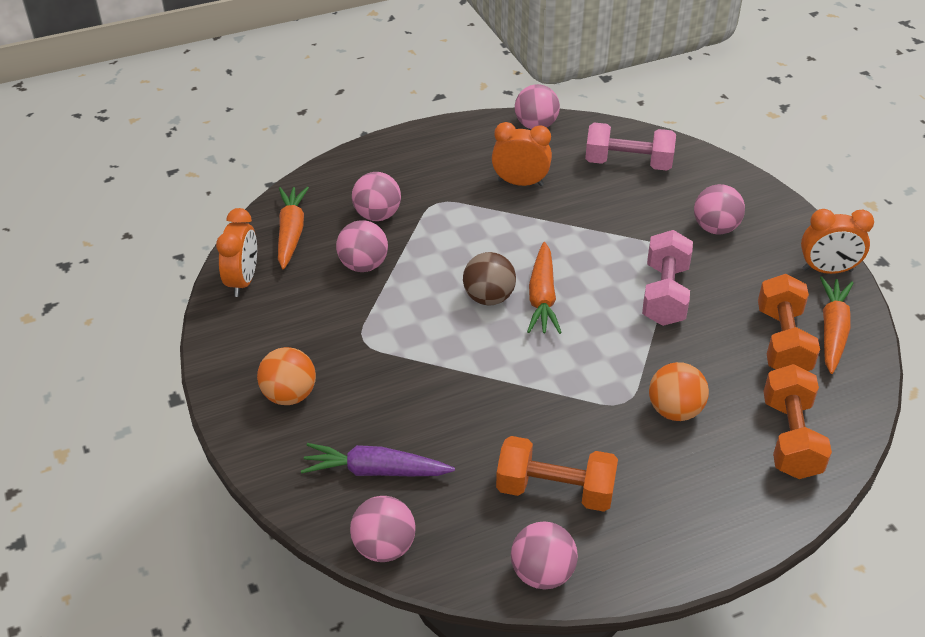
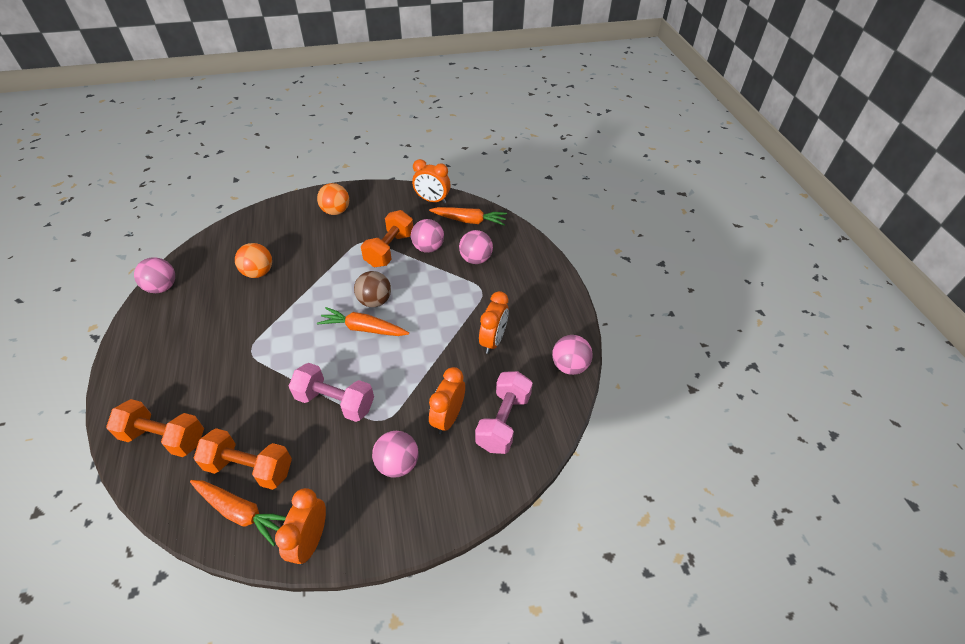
camera: 100 degrees right, 5 degrees up
purple carrot [301,443,455,476] -> none
pink ball [350,496,416,562] -> none
orange dumbbell [496,436,618,512] -> orange dumbbell moved to [361,210,413,267]
orange ball [649,362,709,421] -> orange ball moved to [235,243,272,278]
none -> orange clock [429,367,465,434]

